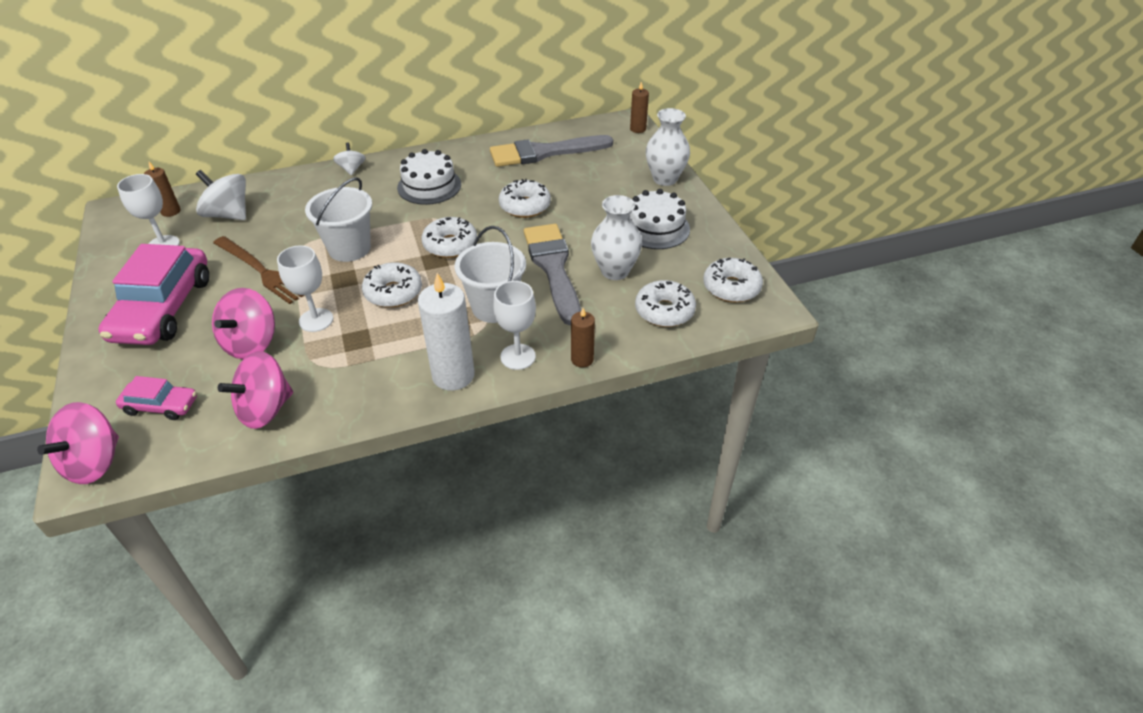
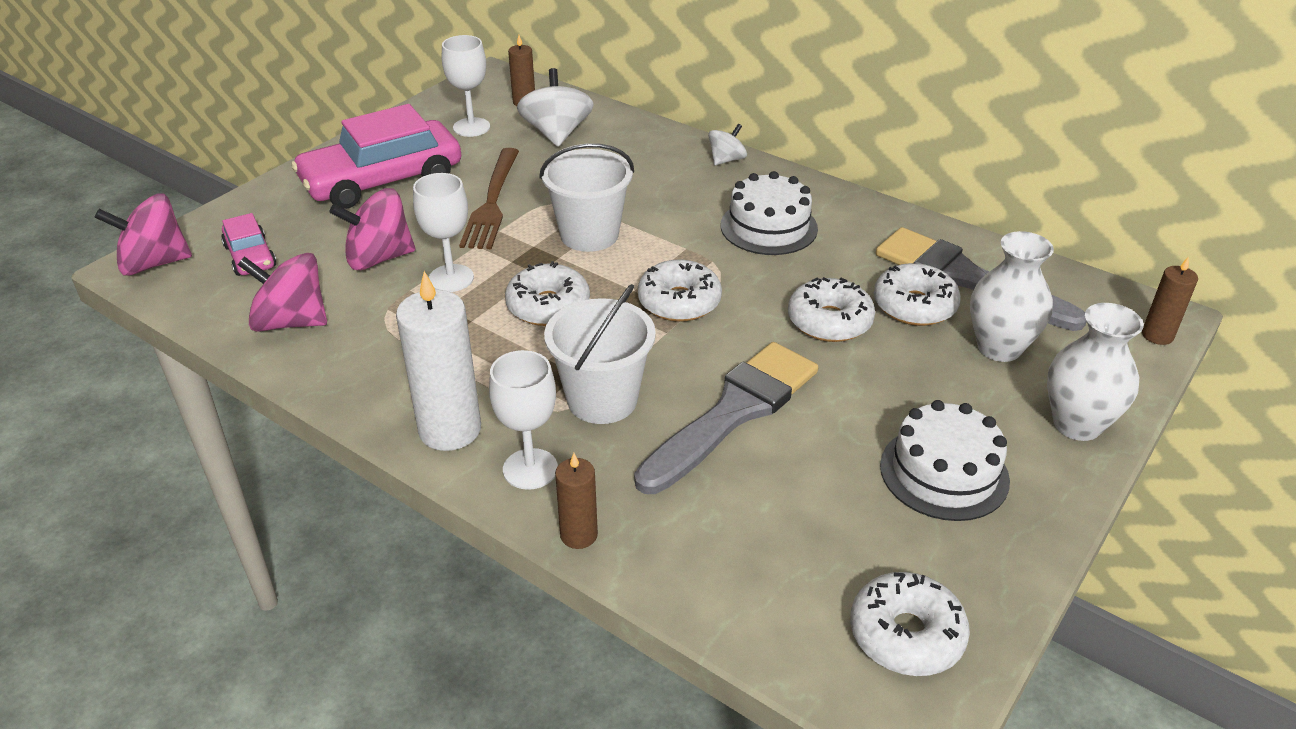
camera: 55 degrees right, 5 degrees down
white vase [591,195,642,280] -> white vase moved to [970,231,1054,362]
white donut [635,280,696,327] -> white donut moved to [874,263,961,326]

